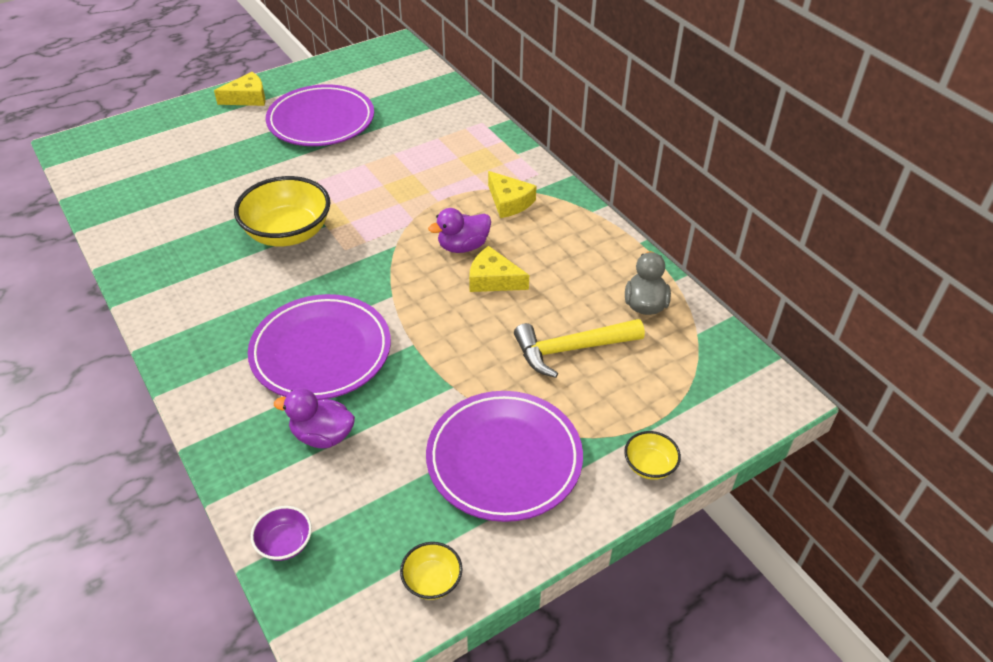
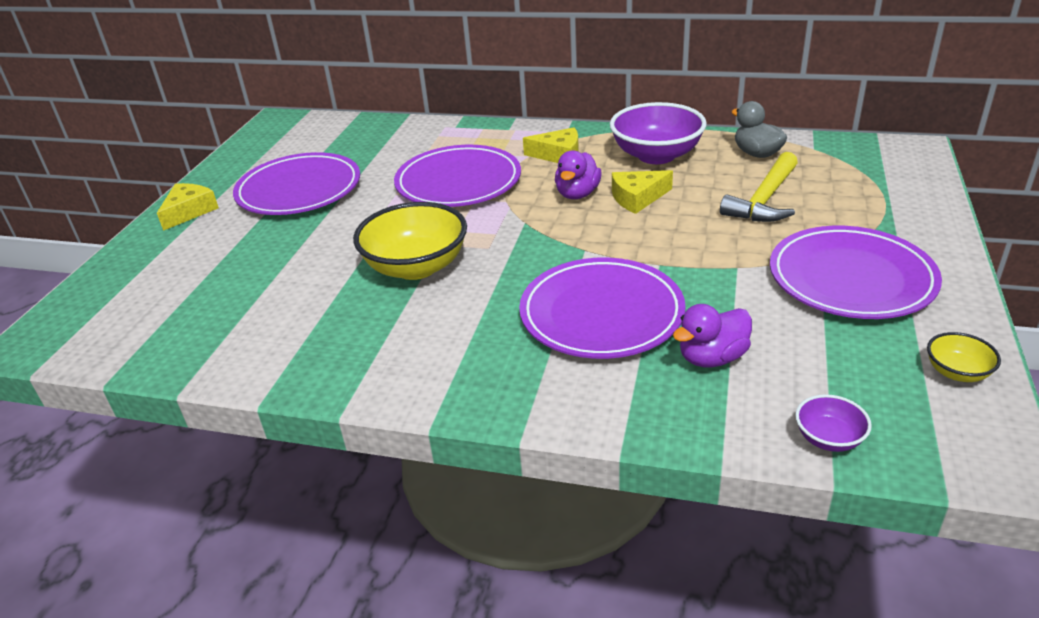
camera: 40 degrees left, 10 degrees down
yellow bowl [624,431,681,480] -> none
none -> purple plate [394,145,521,207]
none -> purple bowl [610,102,707,164]

